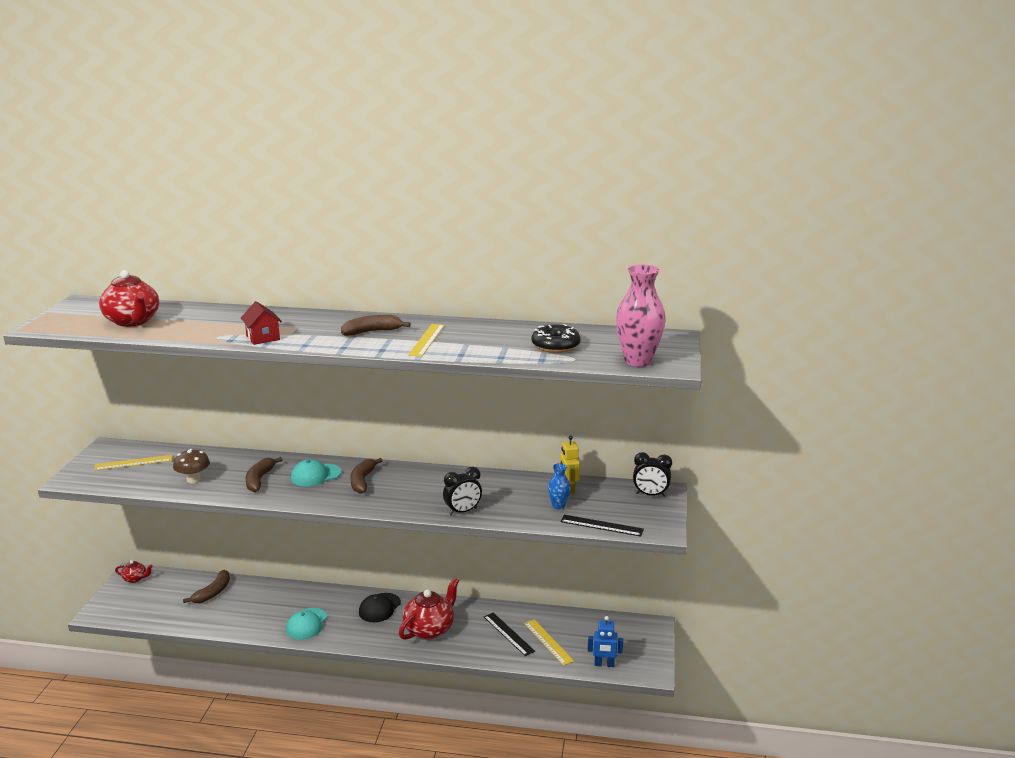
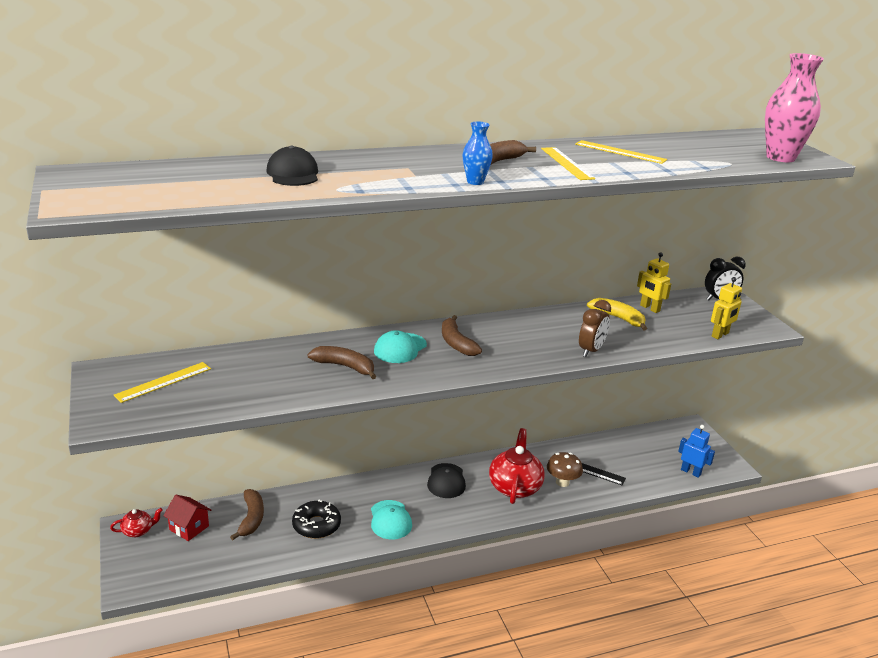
camera: 30 degrees left, 5 degrees up
red teapot [99,270,159,327] -> none
brown mushroom [173,449,210,483] -> brown mushroom moved to [547,452,583,487]
red house [241,301,282,345] -> red house moved to [163,495,211,541]
brown banana [246,457,282,492] -> brown banana turned 135 degrees clockwise [307,346,376,379]
black clock [443,467,482,516] -> brown clock [579,300,611,357]
yellow ruler [524,619,574,666] -> yellow ruler moved to [575,140,667,164]
black donut [532,324,581,353] -> black donut moved to [292,500,341,539]
blue vase [548,463,571,509] -> blue vase moved to [463,121,493,185]
black ruler [560,515,644,537] -> yellow robot [711,277,742,339]
blue robot [588,616,623,667] -> blue robot turned 120 degrees counterclockwise [678,425,715,478]
none -> black cap [266,145,318,186]
none -> yellow banana [587,298,647,331]

